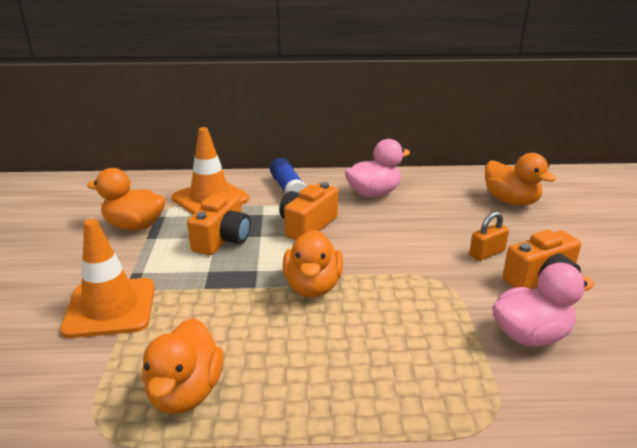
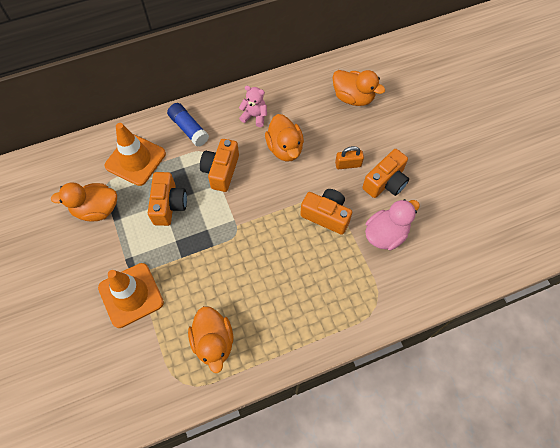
camera: 20 degrees left, 35 degrees up
orange duck [283,230,343,298] -> orange duck moved to [265,114,304,162]
pink duck [345,139,410,197] -> pink teddy bear [239,86,267,127]
orange padlock [469,212,509,261] -> orange padlock turned 45 degrees clockwise [335,146,364,169]
none -> orange camera [300,189,352,235]

